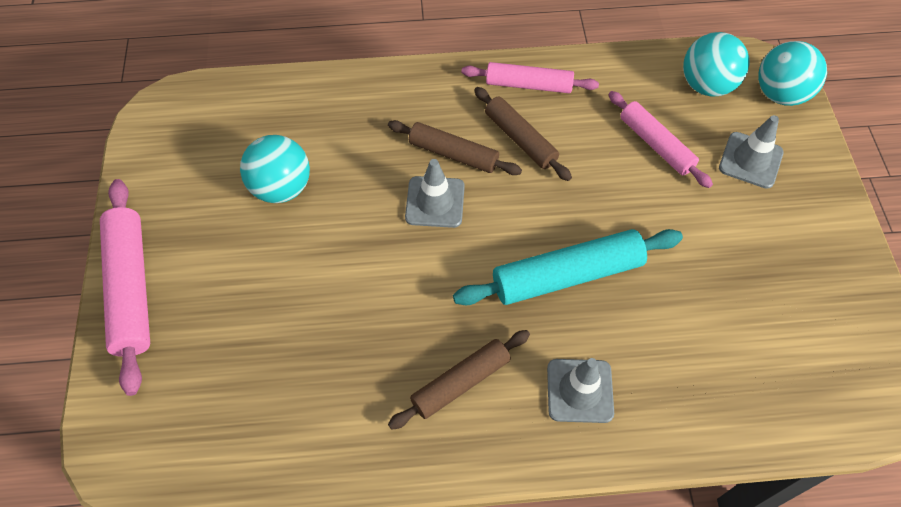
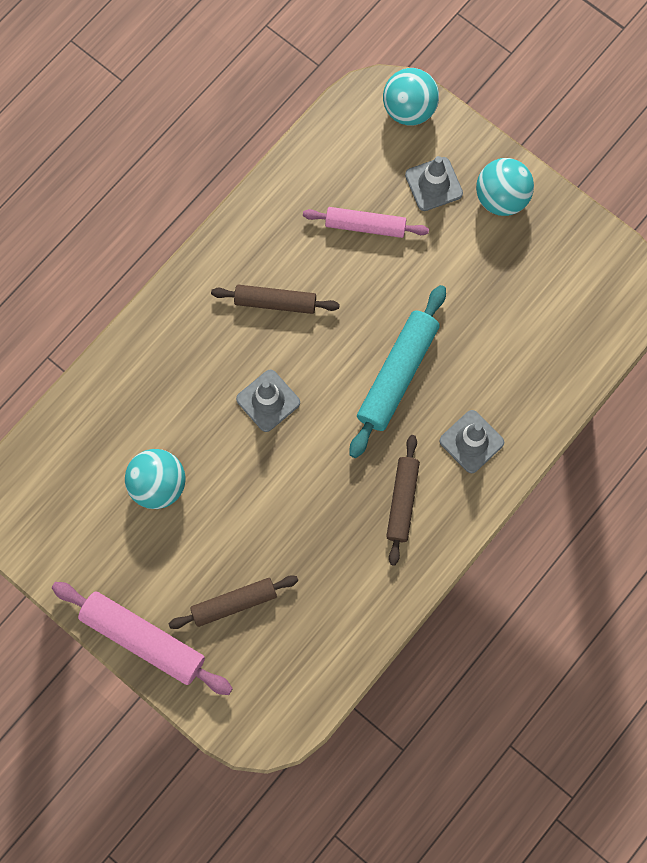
camera: 45 degrees left, 15 degrees up
brown rolling pin [388,120,522,175] -> brown rolling pin moved to [169,575,298,629]
pink rolling pin [462,62,599,93] -> none
turquoise ball [683,32,750,97] -> turquoise ball moved to [476,158,534,216]

